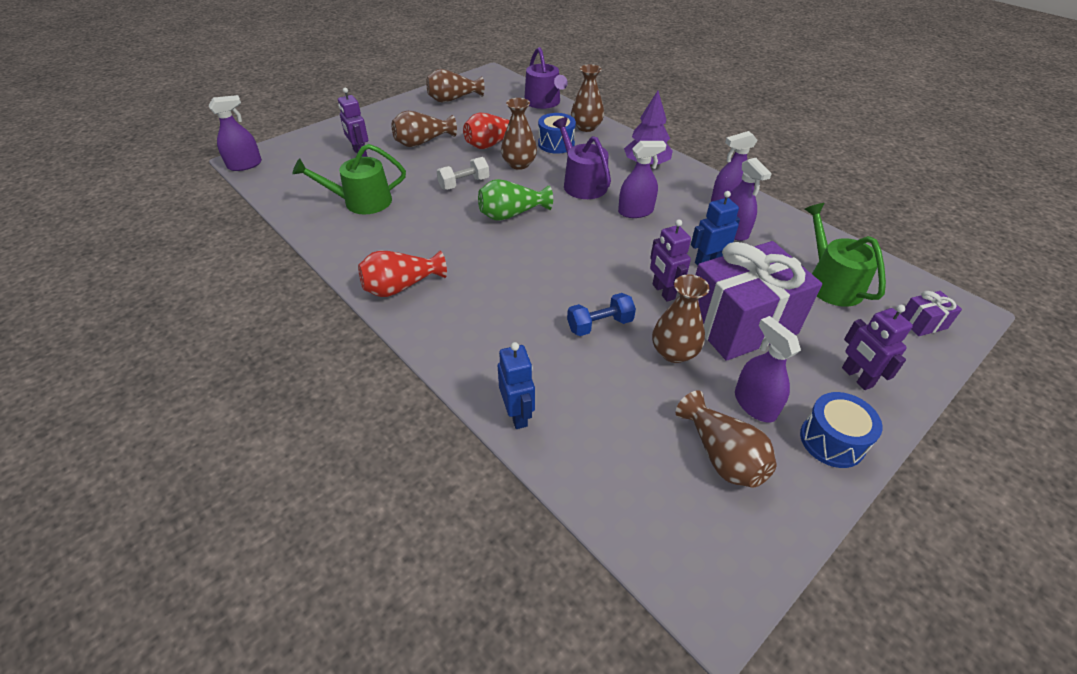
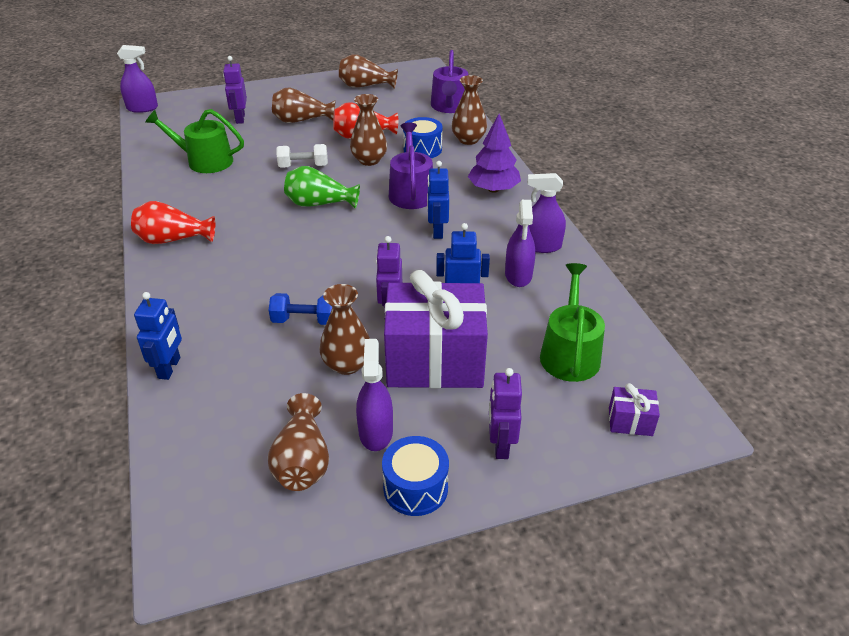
camera: 25 degrees right, 5 degrees down
purple spray bottle [618,141,666,218] -> blue robot [427,161,449,239]

